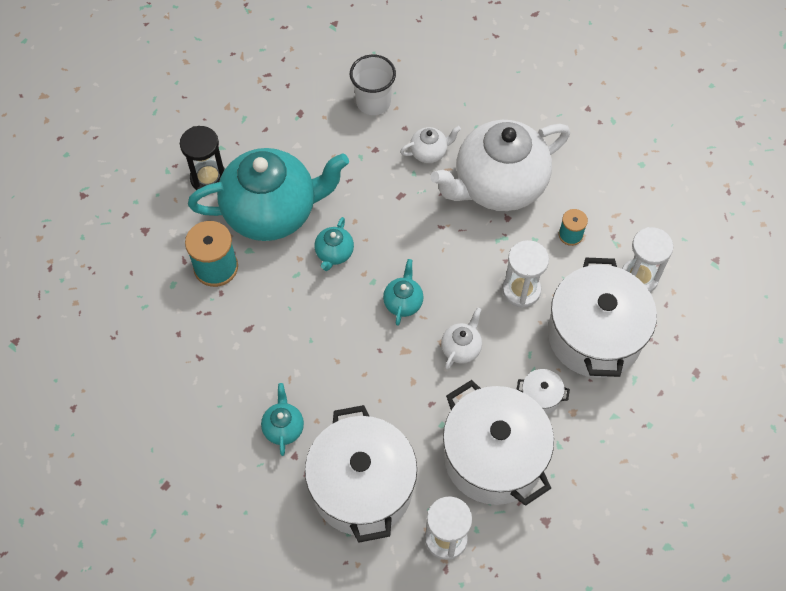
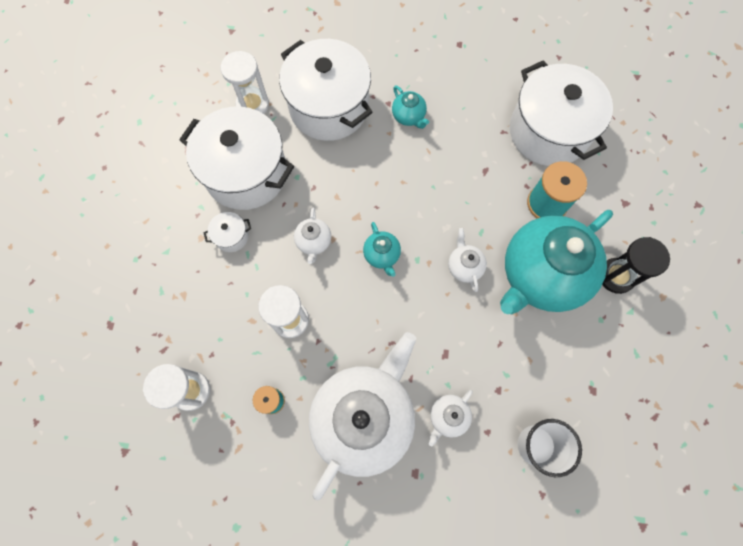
camera: 150 degrees right, 10 degrees up
turquoise teapot [315,217,354,271] -> white teapot [448,228,487,292]
white pot [548,258,657,378] -> white pot moved to [510,60,613,166]

